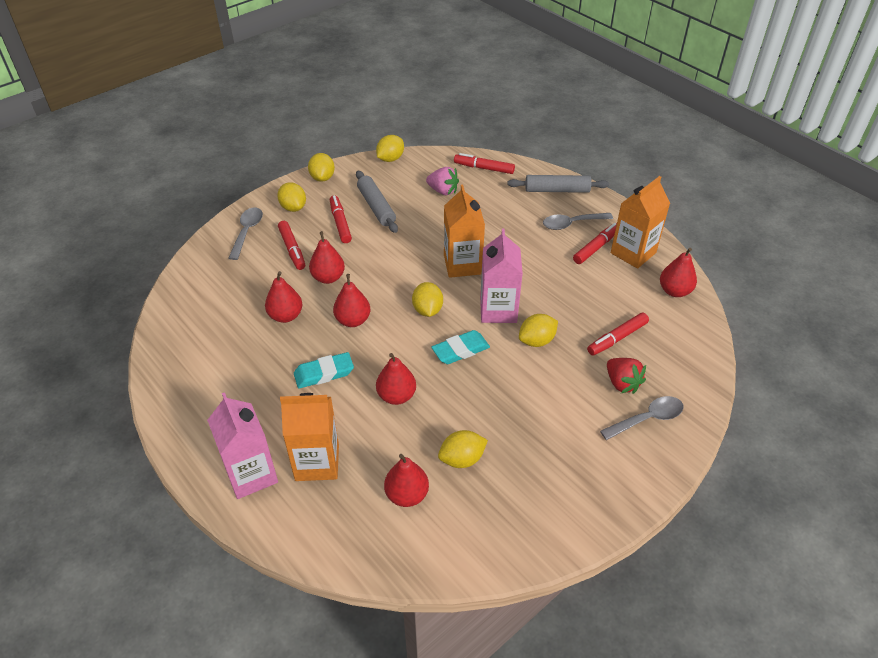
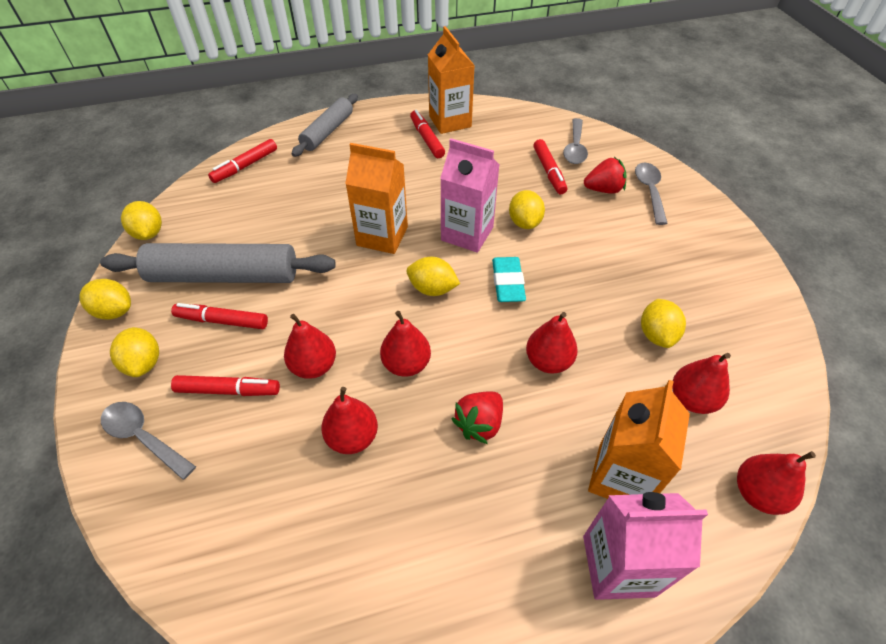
camera: 65 degrees left, 5 degrees up
yellow lemon [277,182,306,212] -> yellow lemon turned 75 degrees clockwise [110,327,159,377]
turquoise eraser [294,352,354,389] -> red strawberry [452,391,503,444]
grey rolling pin [356,170,398,233] -> grey rolling pin [100,243,336,283], size x1.60
pink strawberry [426,167,459,195] -> none
grey spoon [543,213,613,230] -> grey spoon moved to [563,118,588,164]
red pear [660,248,697,297] -> red pear moved to [737,451,816,515]

